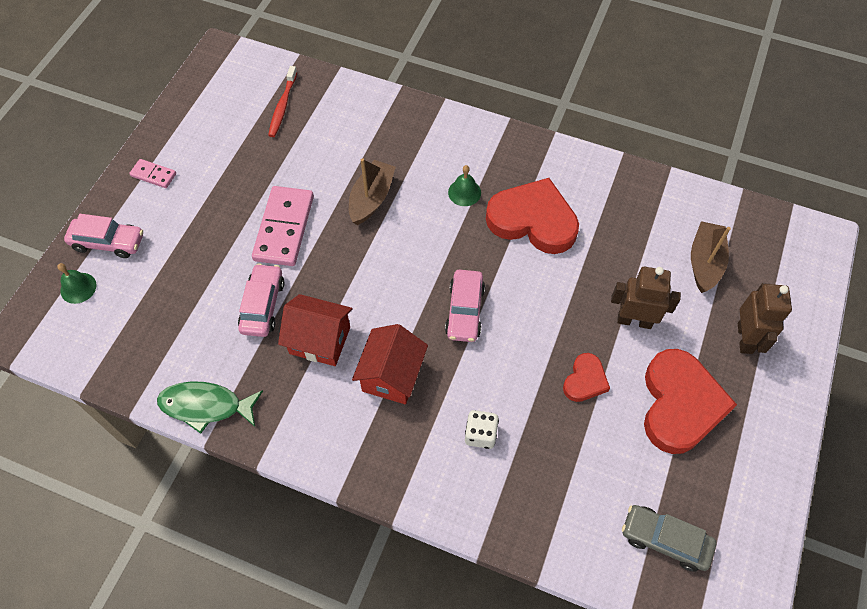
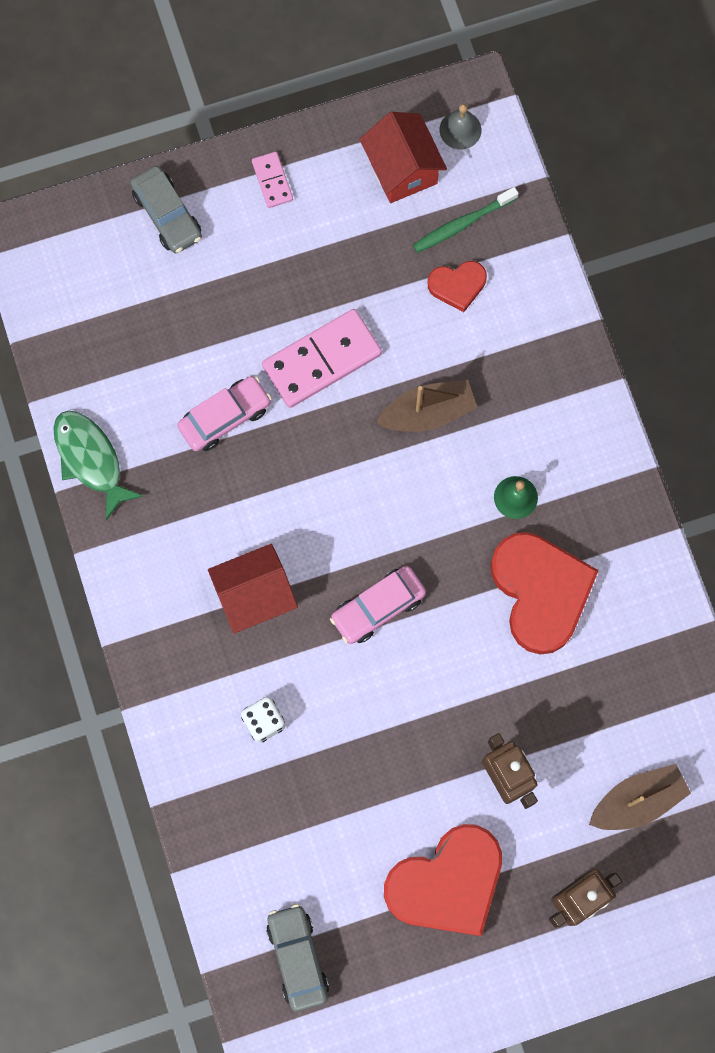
camera: 50 degrees right, 15 degrees up
green bell [57,263,97,304] -> none
pink car [64,214,143,258] -> grey car [130,166,202,253]
red toothbrush [268,66,297,137] -> green toothbrush [413,187,519,253]
red house [278,294,353,366] -> red house moved to [360,112,447,203]
red heart [563,353,610,402] -> red heart moved to [428,261,487,312]
none -> grey bell [440,104,481,149]

